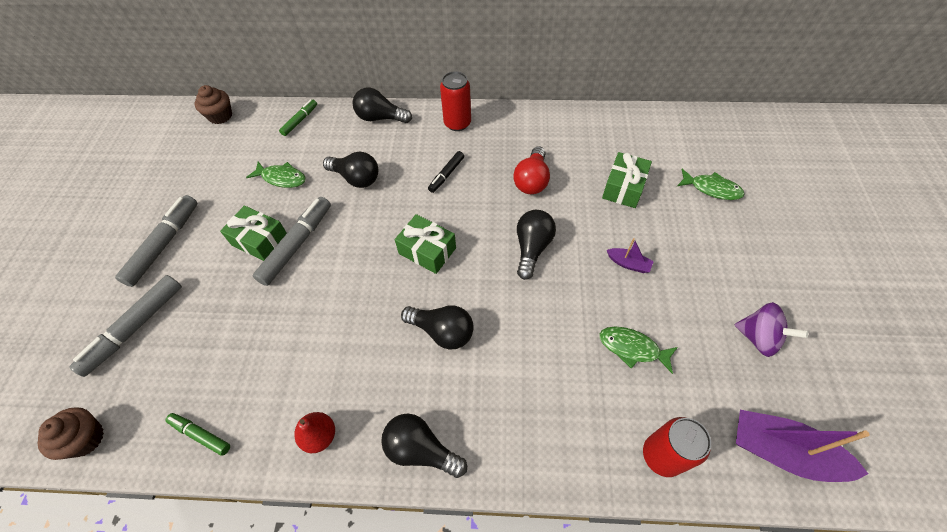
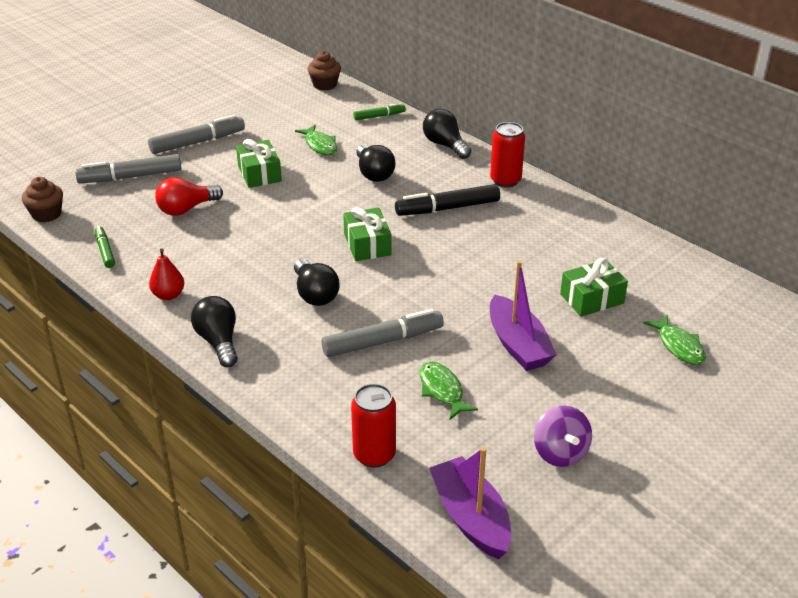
camera: 40 degrees right, 20 degrees down
grey marker [253,197,331,286] -> grey marker moved to [321,309,444,357]
black marker [428,151,464,193] -> black marker [395,184,500,216], size x1.78
red light bulb [513,146,550,194] -> red light bulb moved to [155,177,223,216]
black light bulb [517,210,556,280] -> none
purple boat [607,238,654,273] -> purple boat [490,261,557,371], size x2.06

